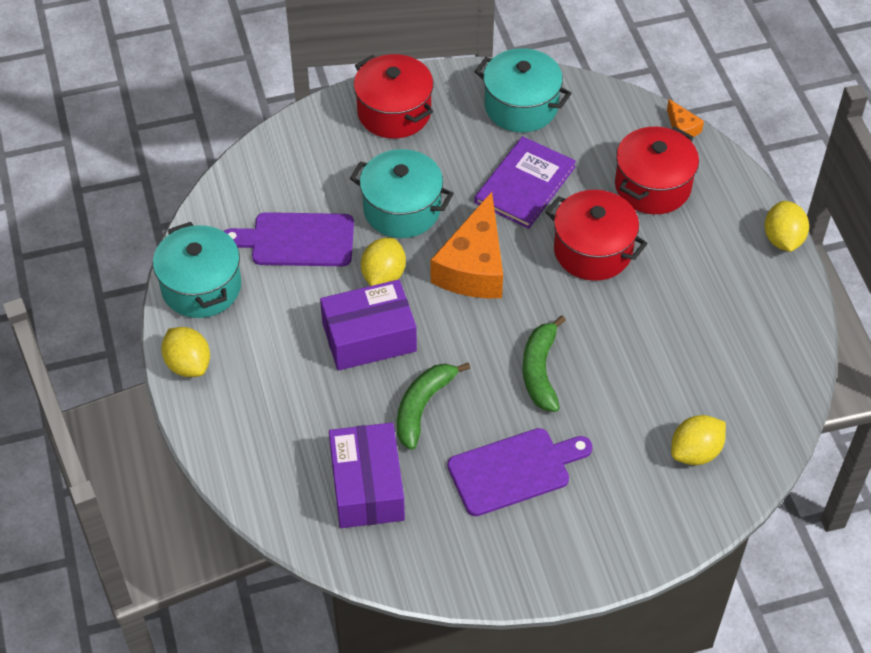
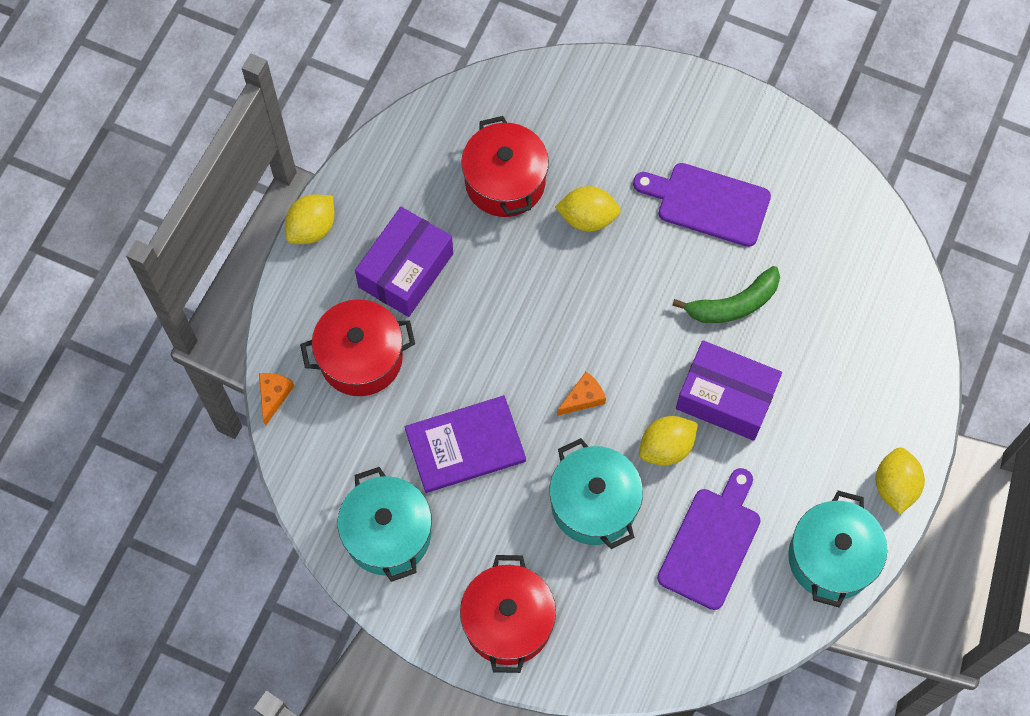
camera: 140 degrees left, 15 degrees up
purple cutting board [224,212,354,266] -> purple cutting board turned 105 degrees counterclockwise [657,468,761,610]
purple box [329,423,405,528] -> purple box moved to [355,207,453,317]
orange cheese [431,192,503,298] -> orange cheese [557,372,606,416], size x0.44
green banana [523,316,566,412] -> none
red pot [545,190,648,281] -> red pot moved to [461,116,549,217]
yellow lemon [671,415,726,465] -> yellow lemon moved to [555,186,621,232]

